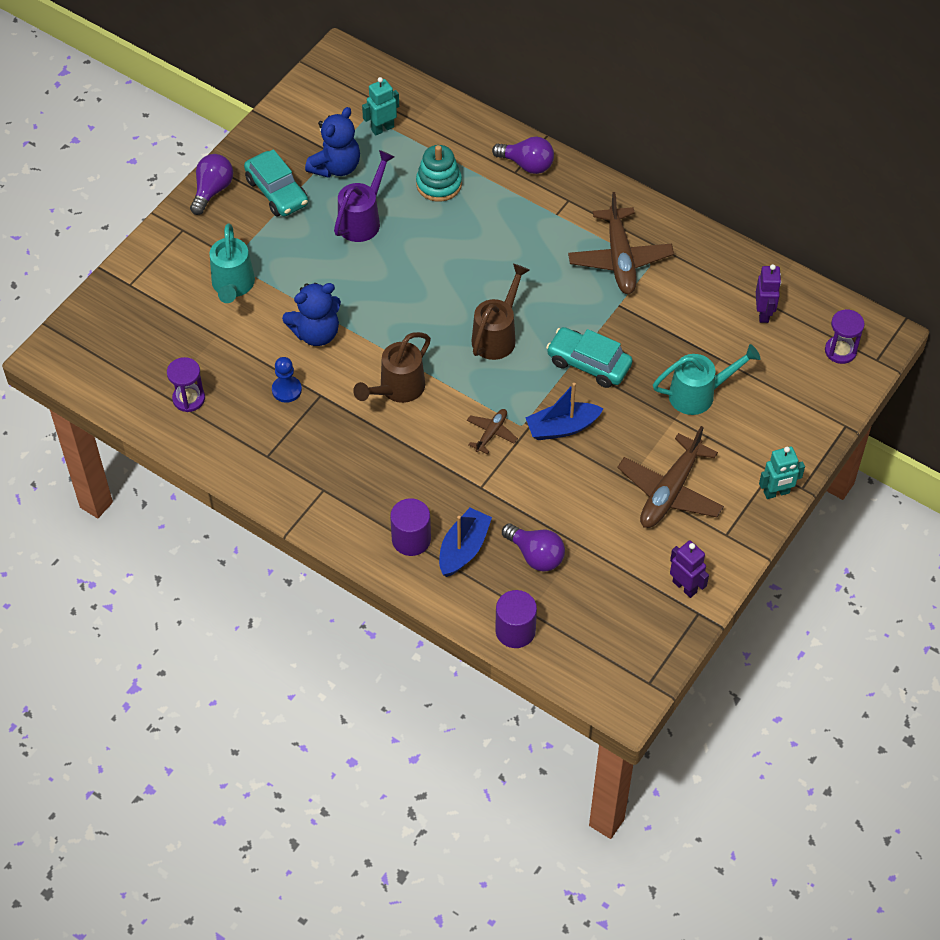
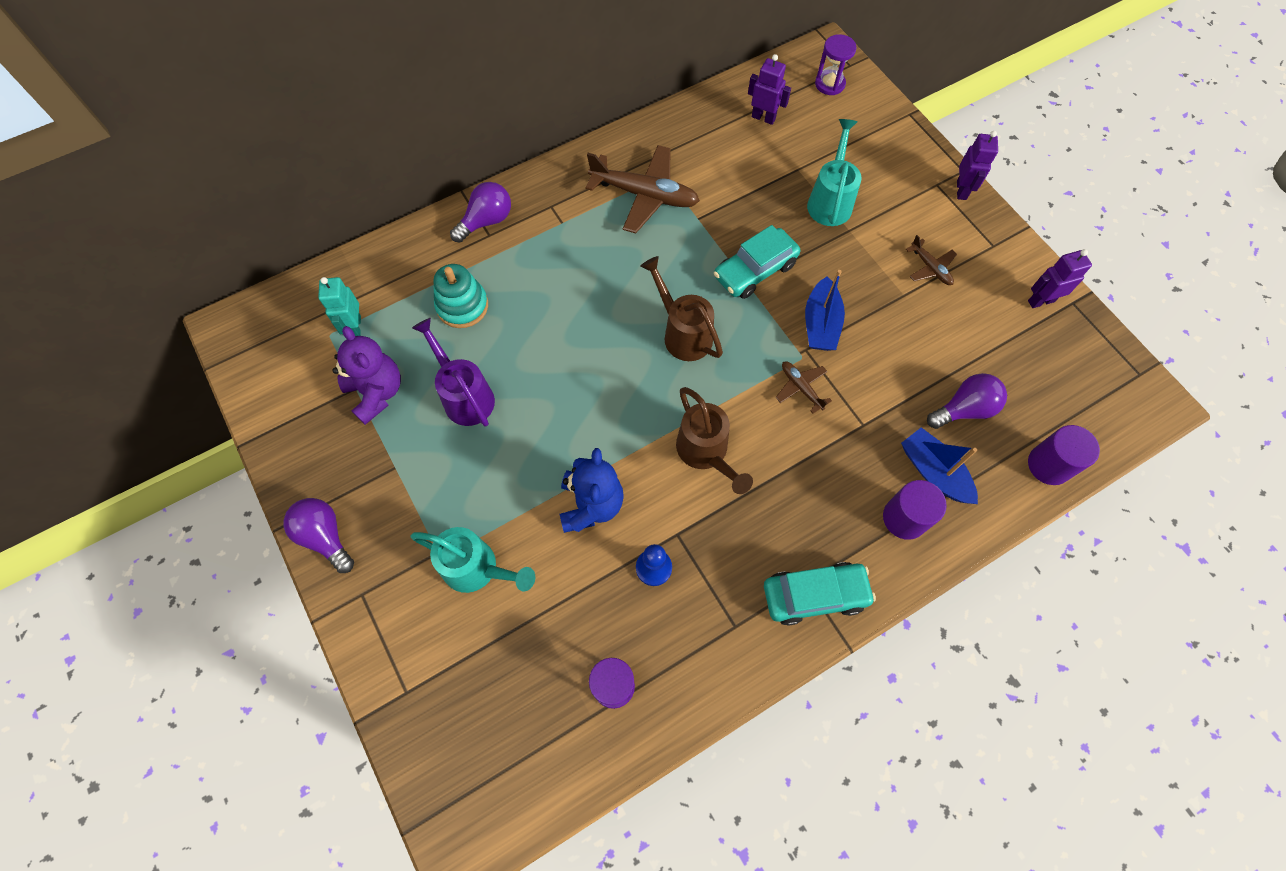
camera: 65 degrees left, 10 degrees up
turquoise car [244,149,308,216] -> turquoise car moved to [764,562,876,626]
blue teddy bear [305,107,360,178] -> purple teddy bear [332,326,401,425]
brown plane [617,426,724,528] -> brown plane [905,235,957,285], size x0.50
turquoise robot [759,446,805,499] -> purple robot [957,131,998,200]

